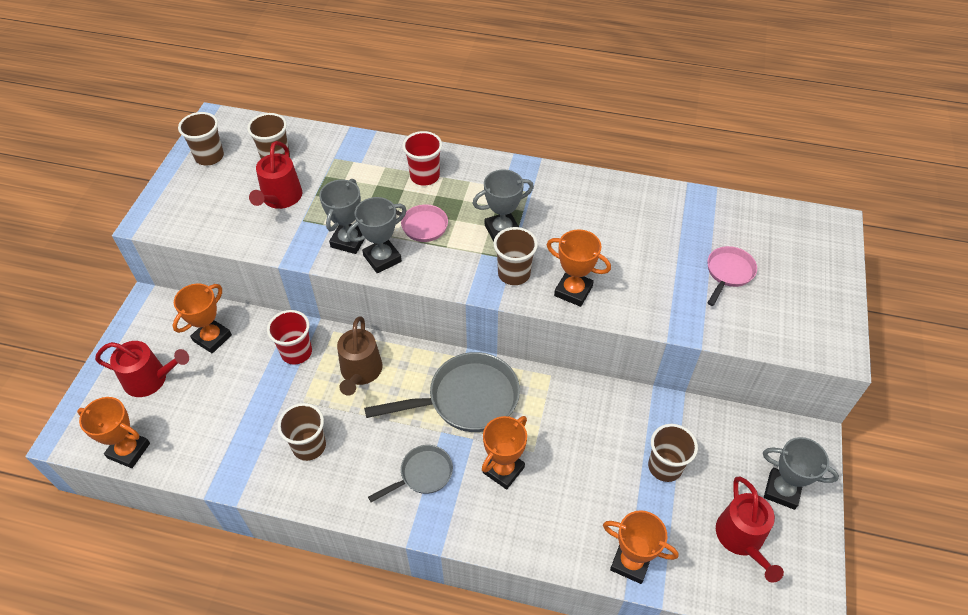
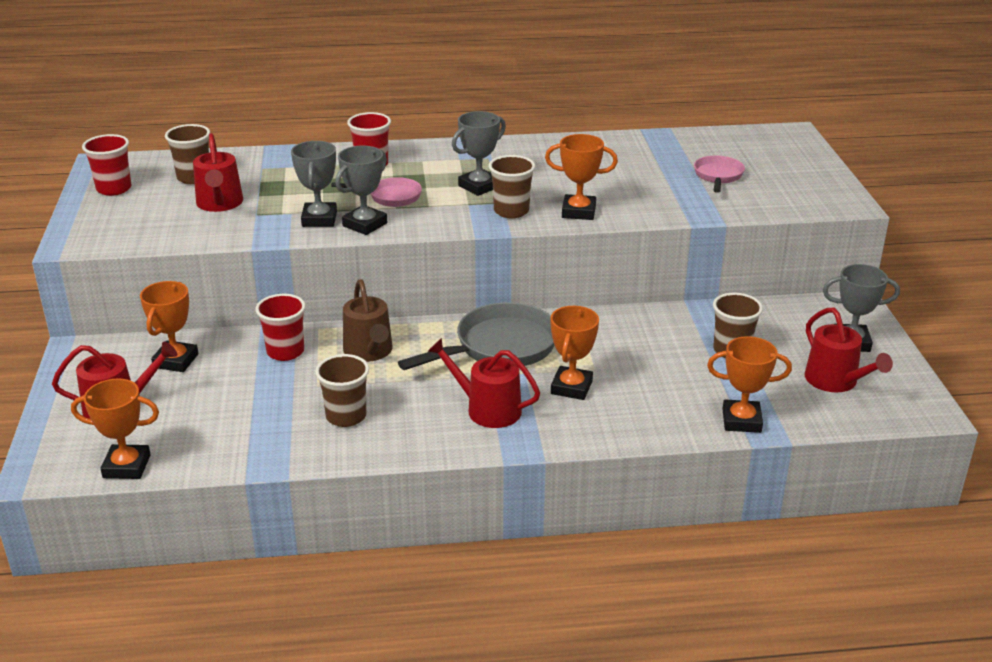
camera: 20 degrees left, 20 degrees down
brown cup [178,112,224,165] -> red cup [82,134,131,196]
grey pan [368,445,453,502] -> red watering can [427,338,540,428]

